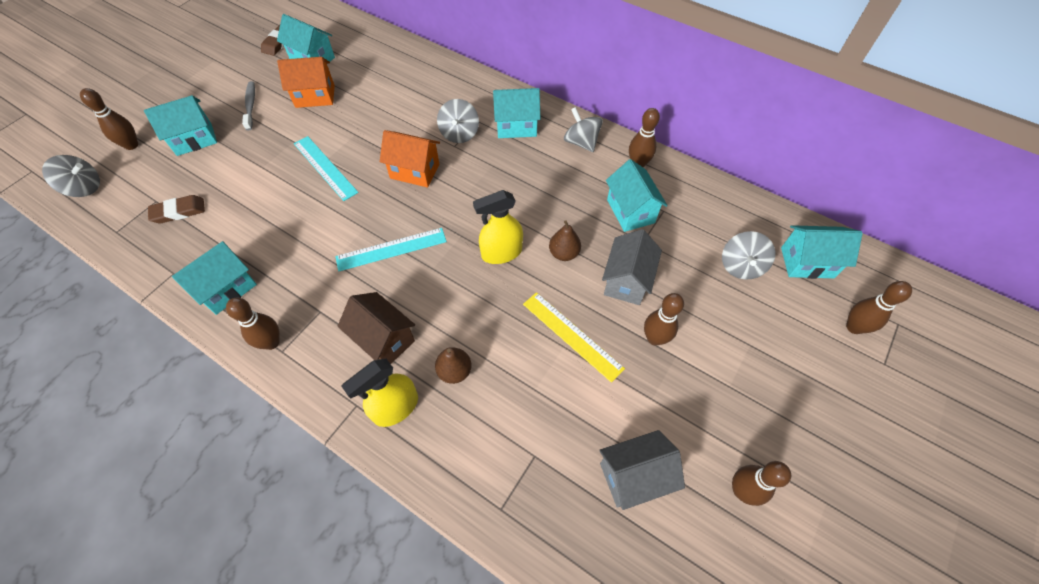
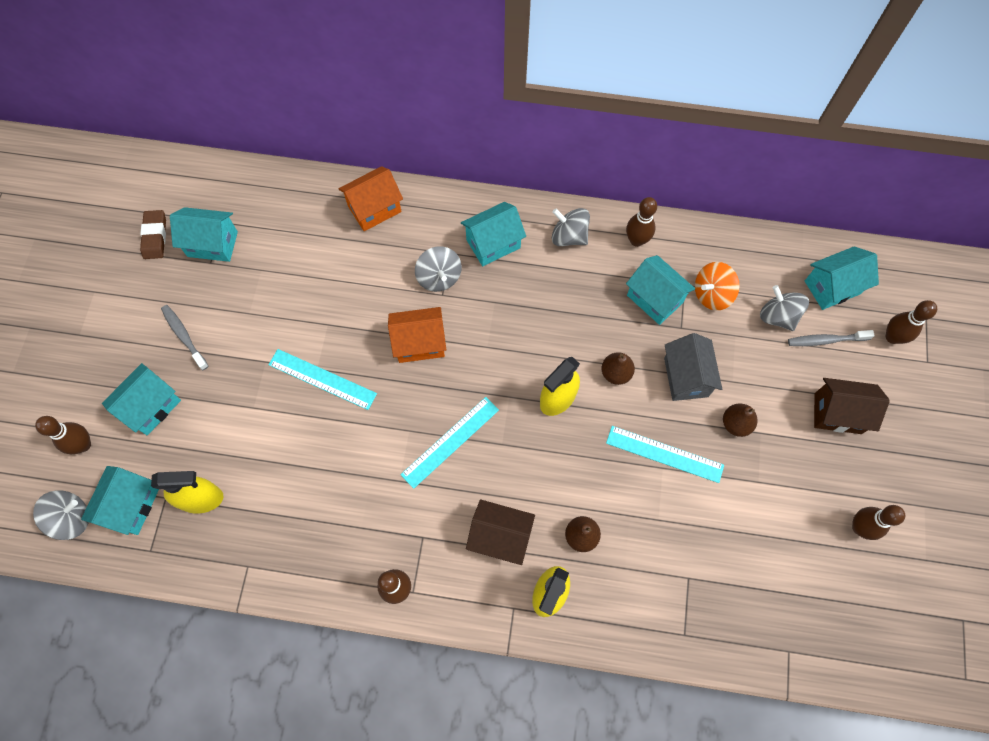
camera: 25 degrees left, 10 degrees up
brown eraser [148,195,205,224] -> yellow spray bottle [151,471,224,513]
turquoise house [172,241,257,315] -> turquoise house moved to [81,466,159,535]
orange house [277,57,335,108] -> orange house moved to [339,166,403,231]
yellow ruler [523,292,625,383] -> turquoise ruler [606,426,724,483]
grey house [599,430,685,510] -> none
brown bowling pin [644,293,684,346] -> brown pear [723,404,758,437]
grey spinning top [722,231,775,280] -> grey spinning top turned 150 degrees clockwise [760,285,809,331]
none -> orange spinning top [695,262,740,310]
none -> grey toothbrush [788,330,875,346]
none -> brown house [814,378,890,434]

